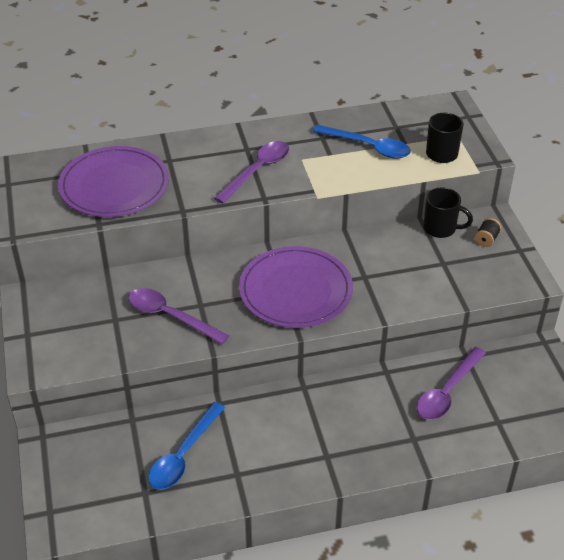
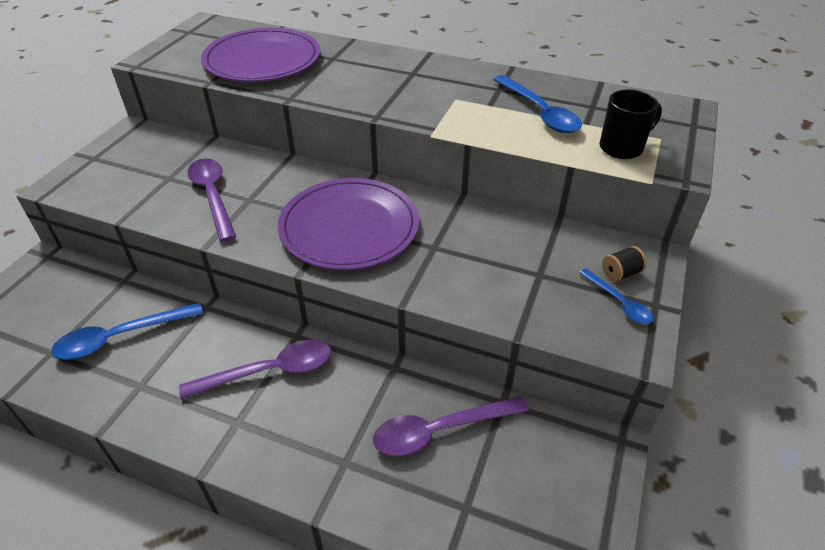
camera: 35 degrees right, 0 degrees up
purple spoon [214,141,289,204] -> purple spoon moved to [179,340,331,399]
black mug [424,187,473,238] -> none
none -> blue spoon [579,269,653,324]

